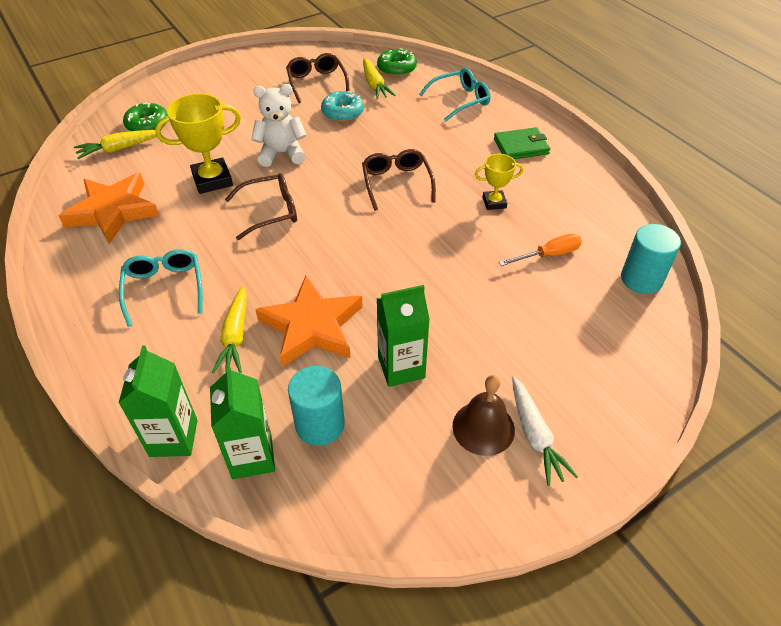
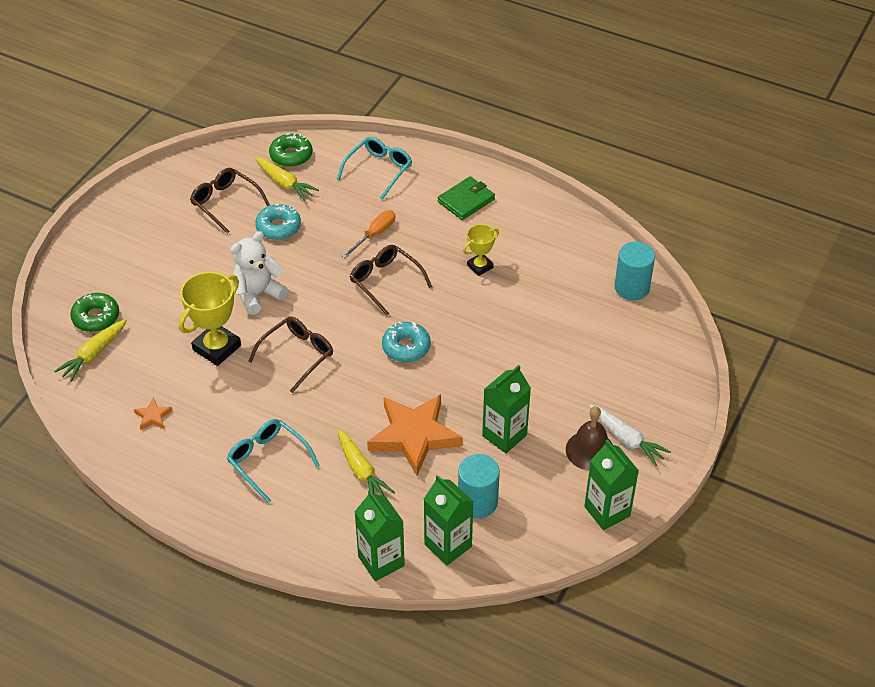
camera: 30 degrees left, 0 degrees up
orange star [59,173,159,244] -> orange star [134,398,173,430], size x0.41
orange screwdriver [499,234,582,266] -> orange screwdriver moved to [341,210,395,258]
none -> turquoise donut [382,322,431,362]
none -> green carton [584,439,639,530]

